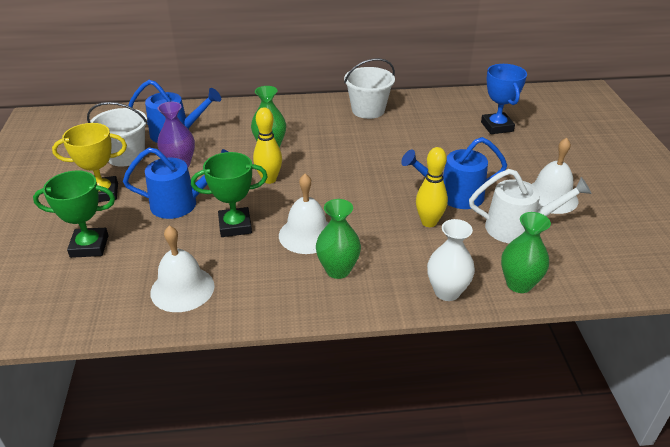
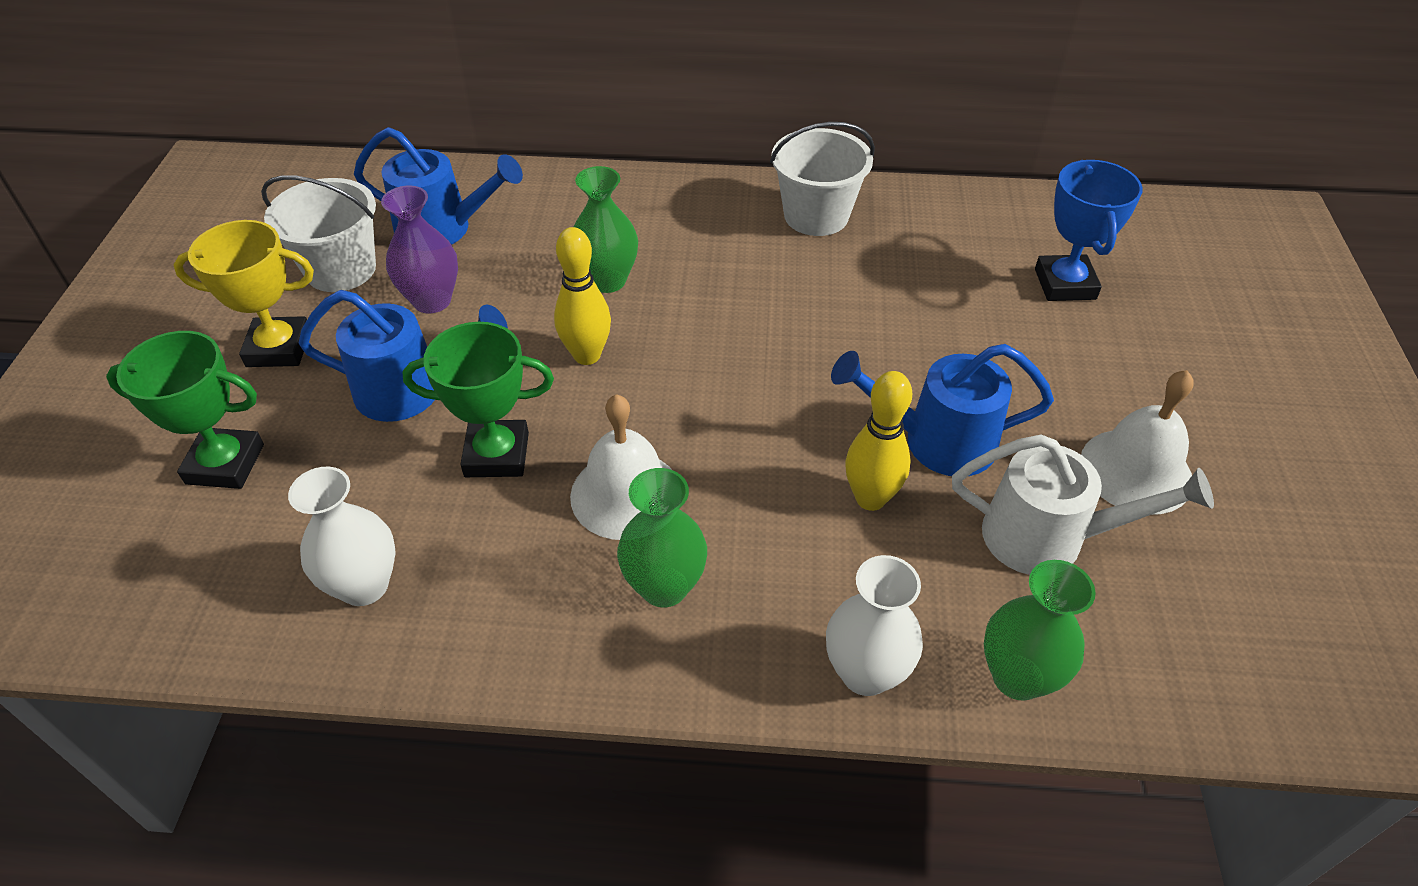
camera: 10 degrees right, 10 degrees up
white bell [150,226,215,312] -> white vase [288,467,396,606]

